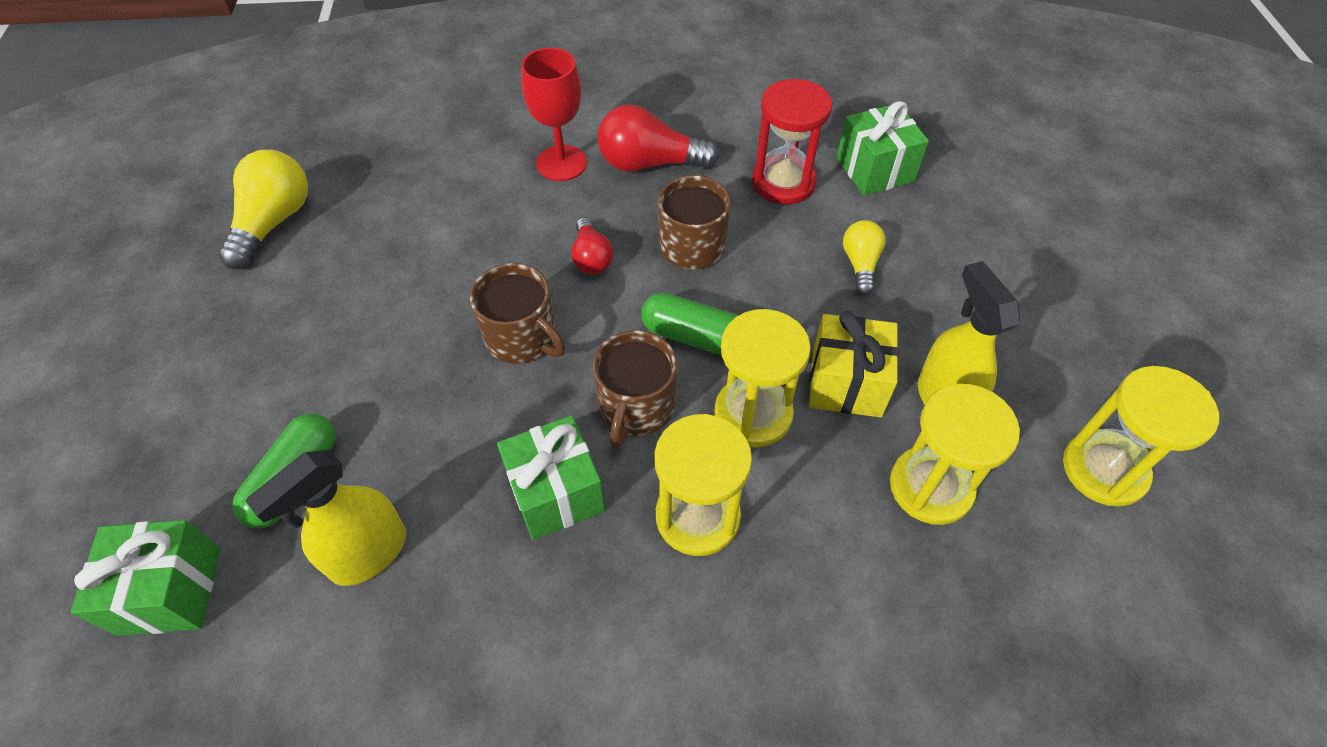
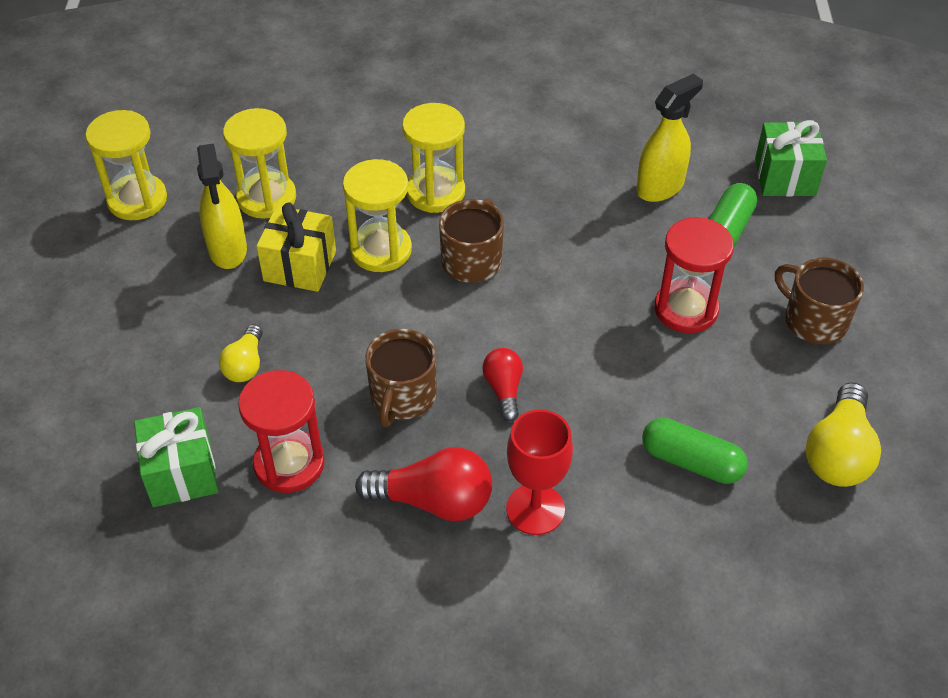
camera: 175 degrees left, 5 degrees down
brown mug [470,263,565,364] -> brown mug moved to [775,258,864,344]
green gift [497,415,605,540] -> none
green capsule [641,293,738,355] -> green capsule moved to [642,418,748,484]
none -> red hourglass [654,217,734,333]

